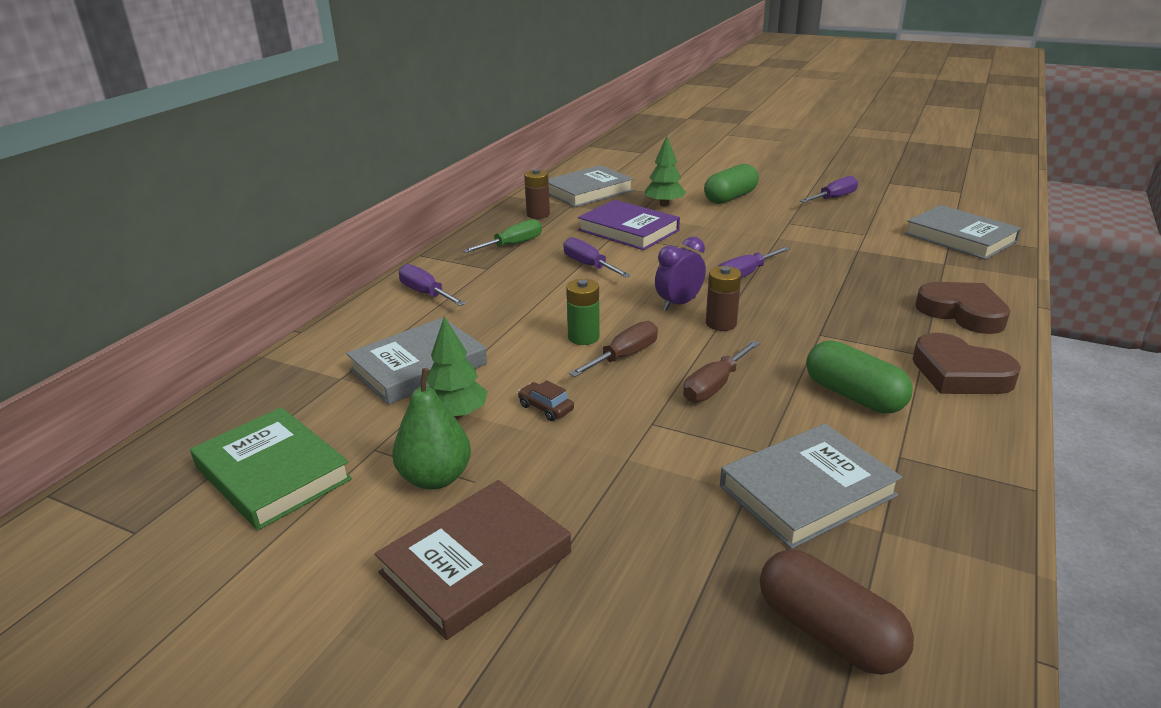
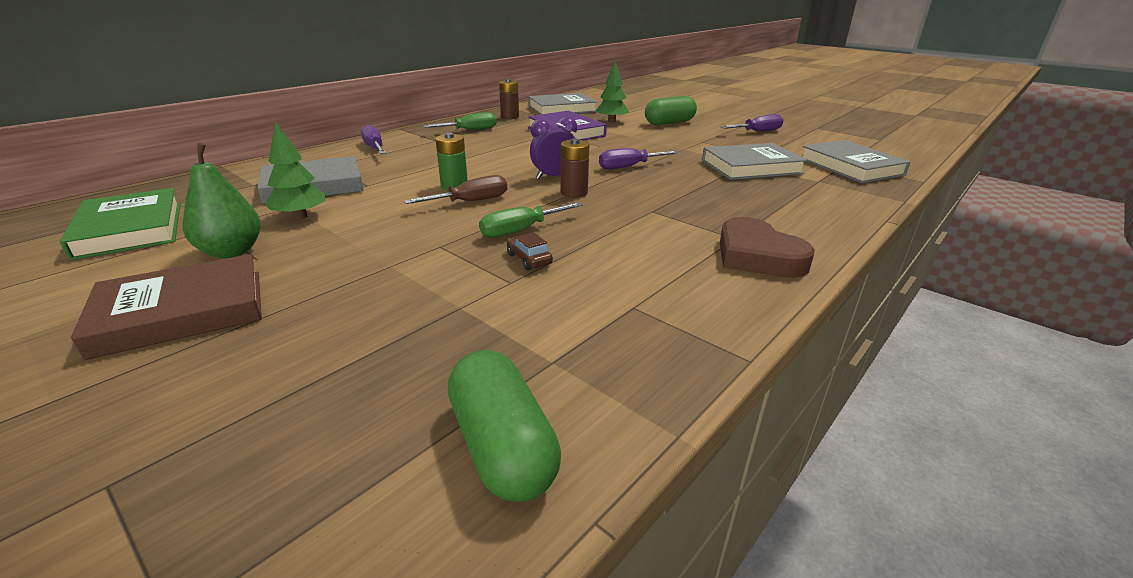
camera: 15 degrees right, 0 degrees up
brown car [518,380,574,421] -> brown car moved to [507,232,553,270]
purple screwdriver [563,237,631,278] -> none
brown screwdriver [683,341,760,403] -> green screwdriver [479,202,583,238]
grey book [720,423,902,549] -> grey book moved to [702,143,807,180]
brown capsule [760,549,914,675] -> none
green capsule [806,340,913,413] -> green capsule moved to [448,350,561,502]
brown heart [915,282,1010,334] -> none

